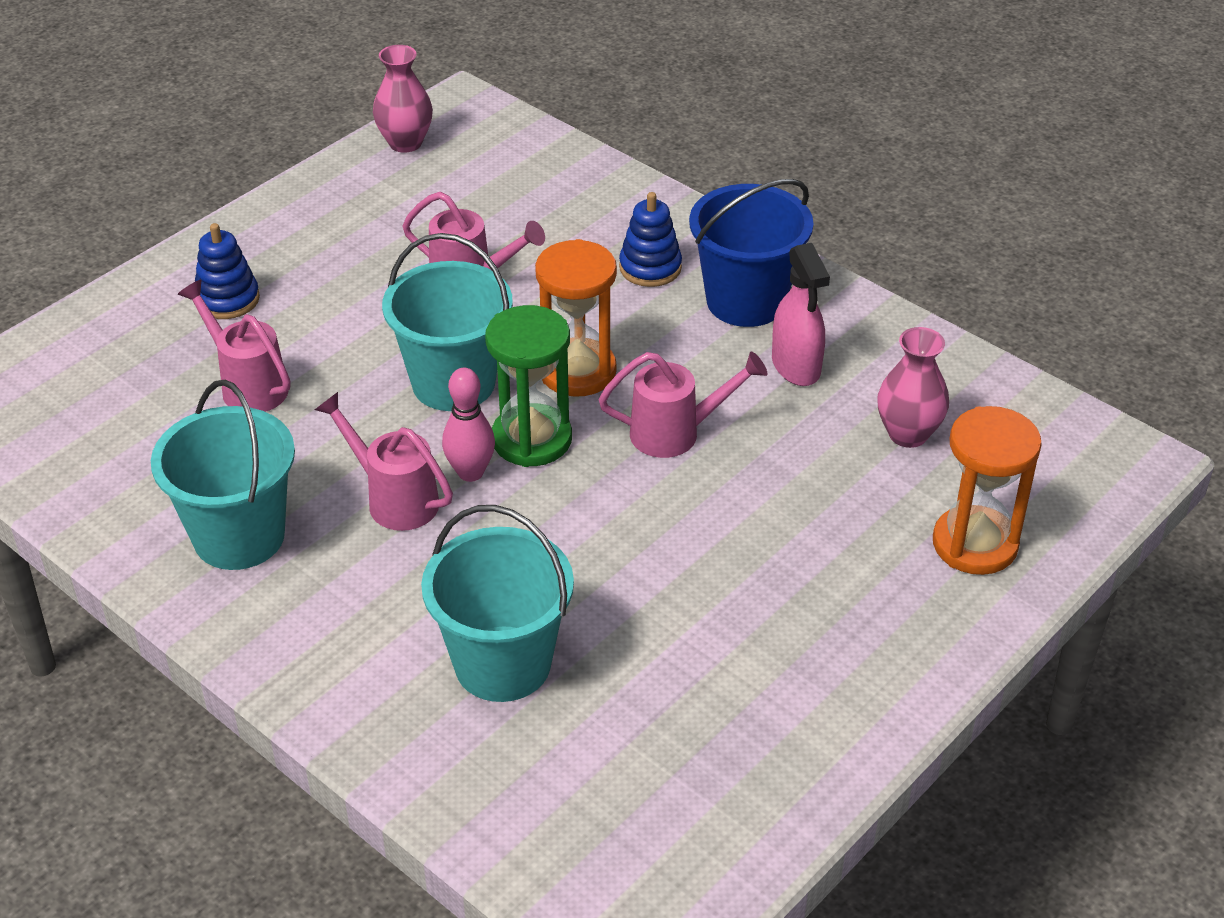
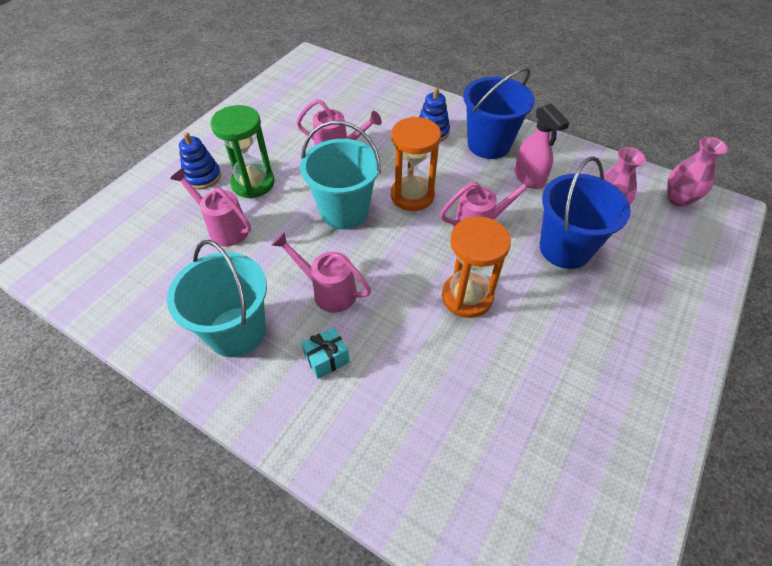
camera: 10 degrees left, 10 degrees up
pink vase [373,45,433,153] -> pink vase moved to [667,137,728,207]
turquoise bucket [421,505,574,702] -> none
pink bowling pin [442,368,495,482] -> none
green hourglass [485,305,572,467] -> green hourglass moved to [210,105,275,199]
orange hourglass [933,406,1042,575] -> orange hourglass moved to [442,216,511,318]
none -> turquoise gift [301,327,350,379]
none -> blue bucket [540,156,631,269]

